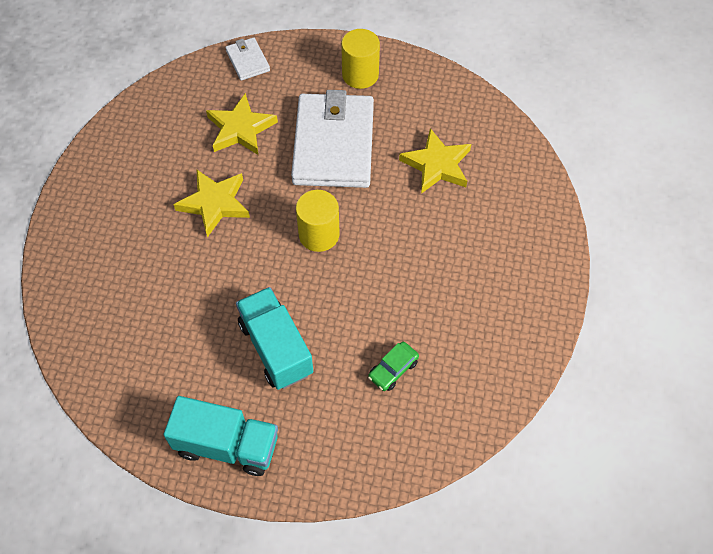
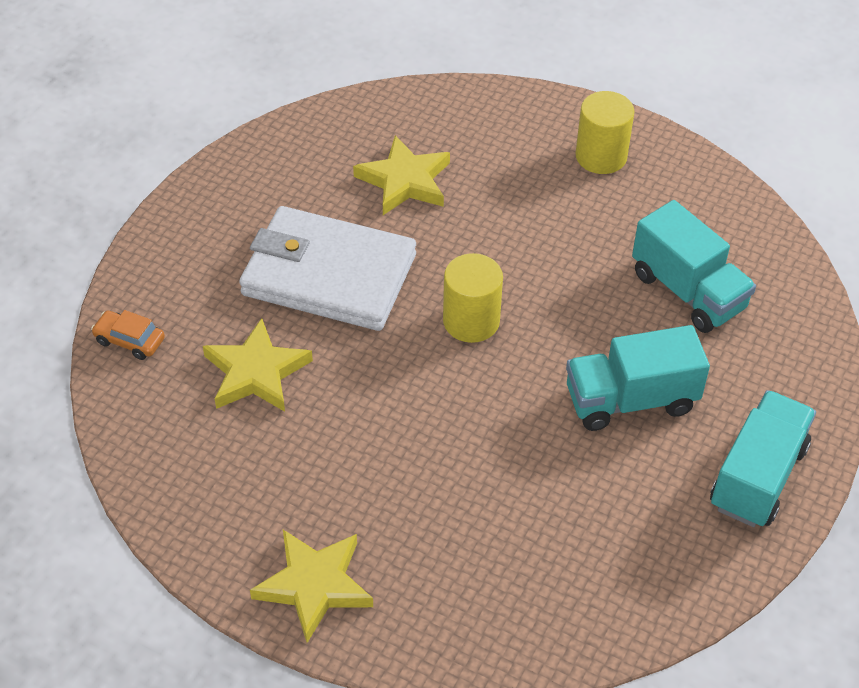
camera: 75 degrees left, 10 degrees down
yellow star [173,170,250,237] -> yellow star moved to [250,530,373,643]
white wallet [225,37,270,81] -> orange car [91,310,165,360]
yellow cylinder [341,29,380,89] -> yellow cylinder moved to [576,91,635,174]
green car [368,341,419,391] -> turquoise truck [632,200,756,333]

